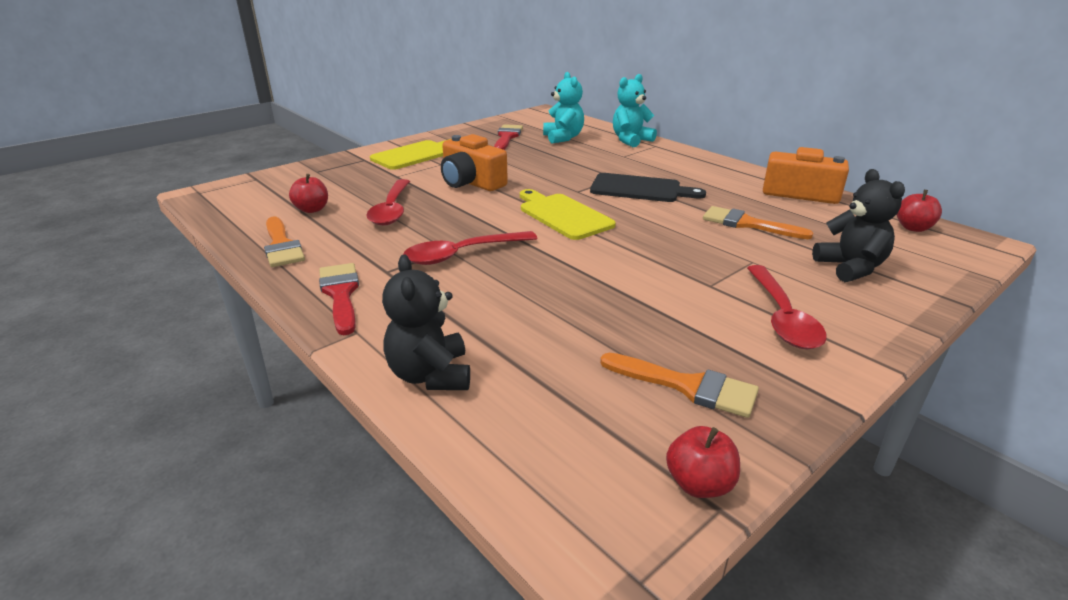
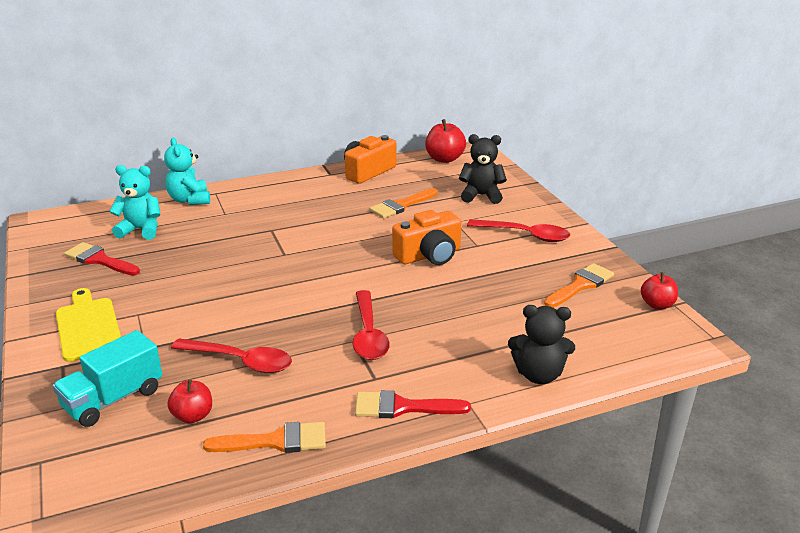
camera: 70 degrees left, 0 degrees up
orange camera [441,134,508,191] -> orange camera moved to [392,210,461,265]
yellow cutting board [520,189,616,240] -> none
black cutting board [590,173,706,202] -> none
red apple [897,190,942,232] -> red apple [425,119,466,163], size x1.54
none -> turquoise truck [52,330,162,427]

